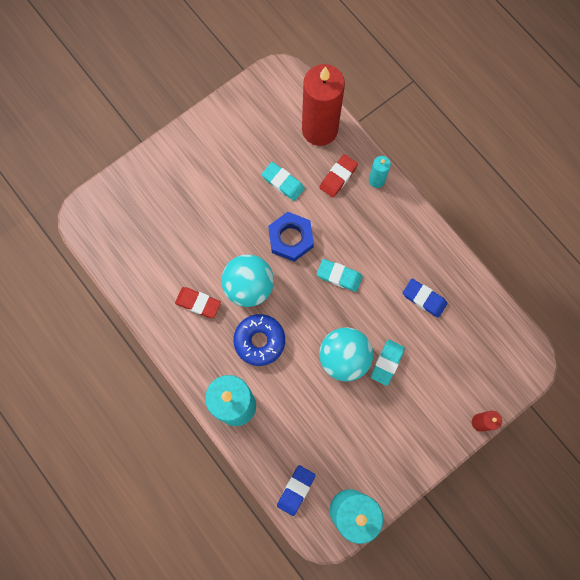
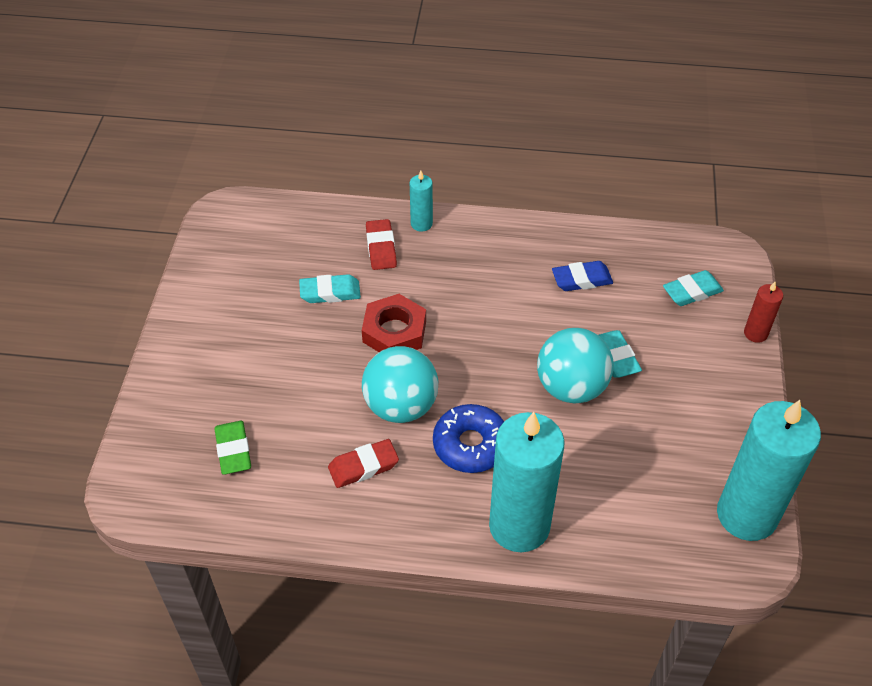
camera: 45 degrees left, 25 degrees down
blue nut [268,212,314,262] -> red nut [362,294,426,352]
blue eraser [277,465,316,516] -> none
red candle [302,64,345,146] -> none
turquoise eraser [317,259,363,292] -> turquoise eraser moved to [663,270,724,306]
none -> green eraser [215,421,251,475]

